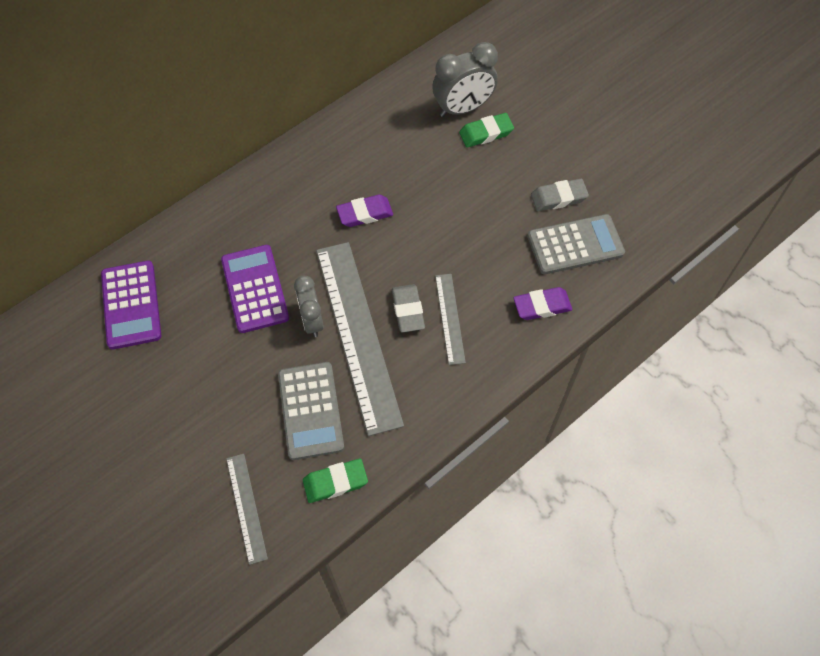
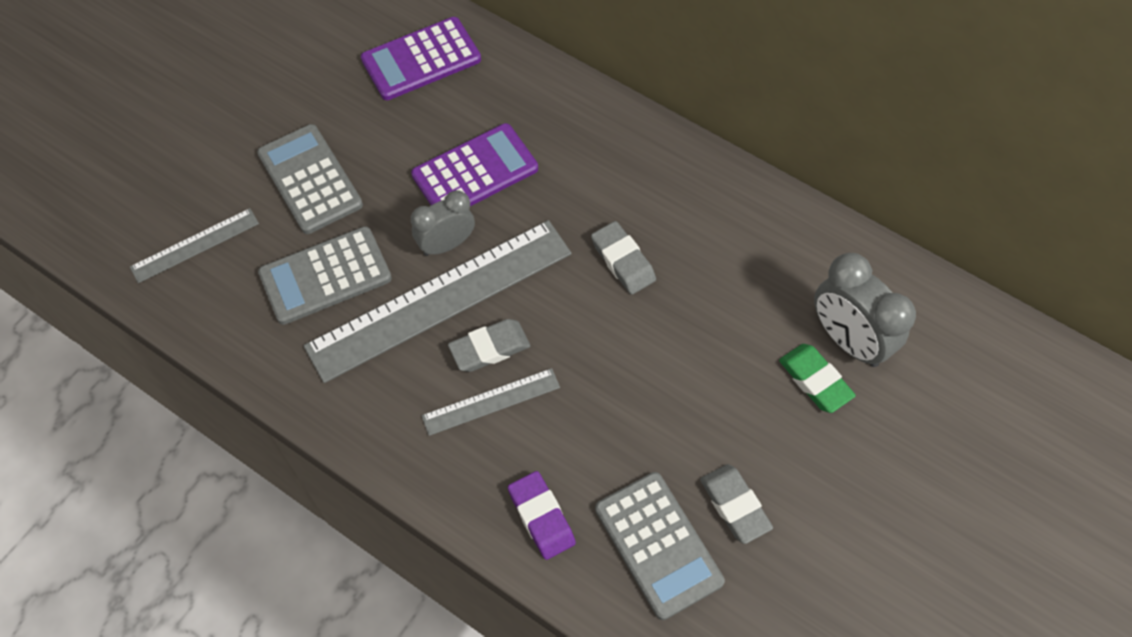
camera: 75 degrees right, 0 degrees up
green eraser [303,459,368,503] -> none
purple eraser [336,195,393,227] -> grey eraser [591,221,656,295]
none -> grey calculator [257,124,363,234]

